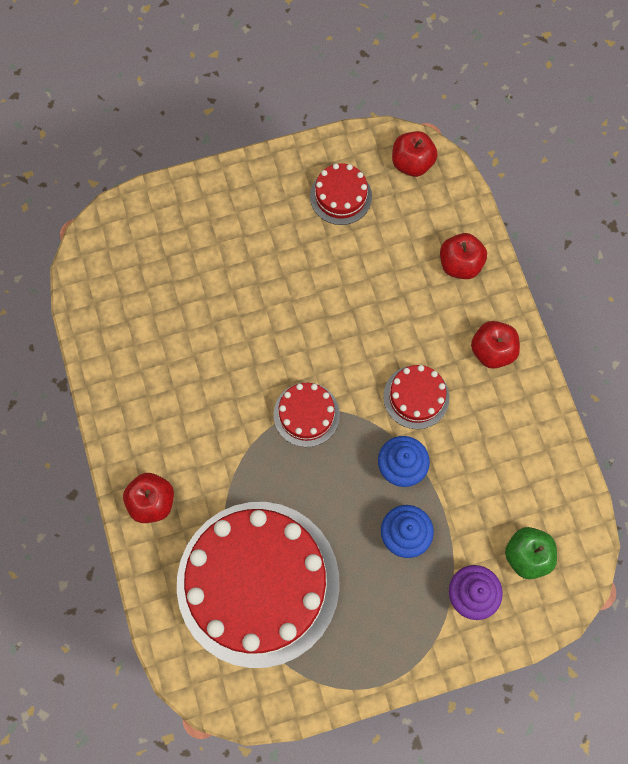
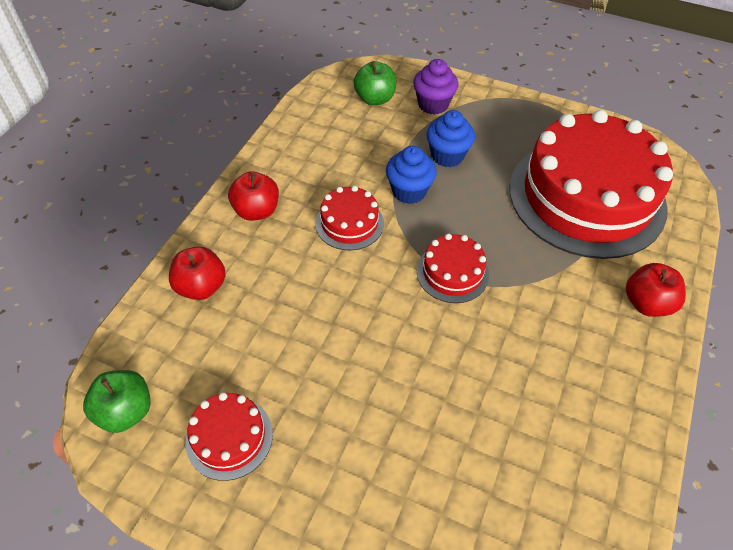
camera: 140 degrees left, 20 degrees down
red apple [392,131,438,177] -> green apple [83,370,151,433]

